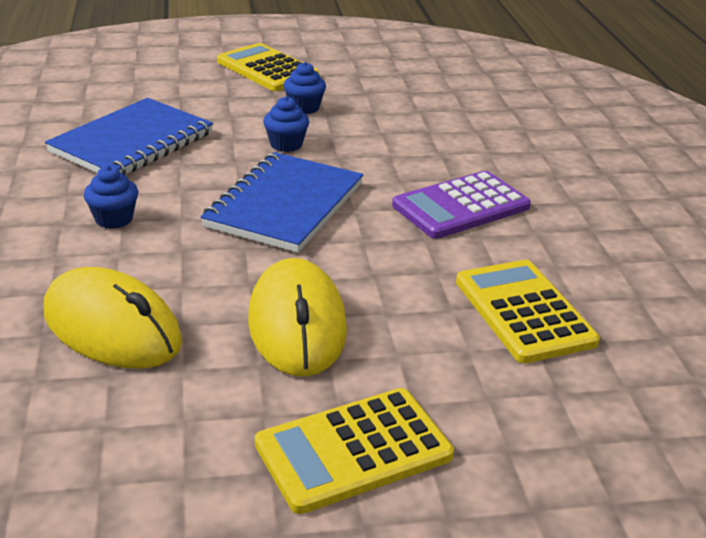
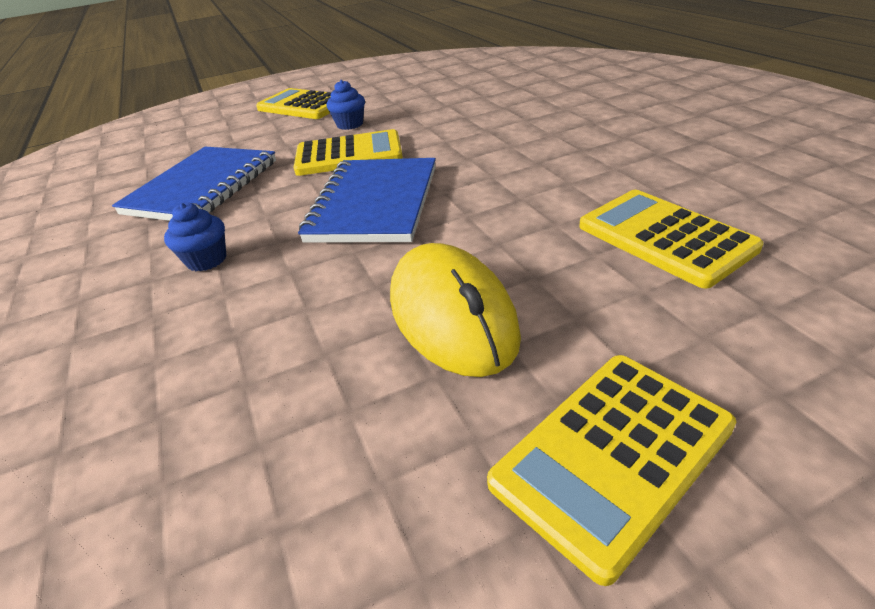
camera: 10 degrees left, 5 degrees up
yellow mouse [44,267,182,369] -> none
blue cupcake [263,96,309,152] -> yellow calculator [293,129,403,176]
purple calculator [392,171,531,239] -> none

